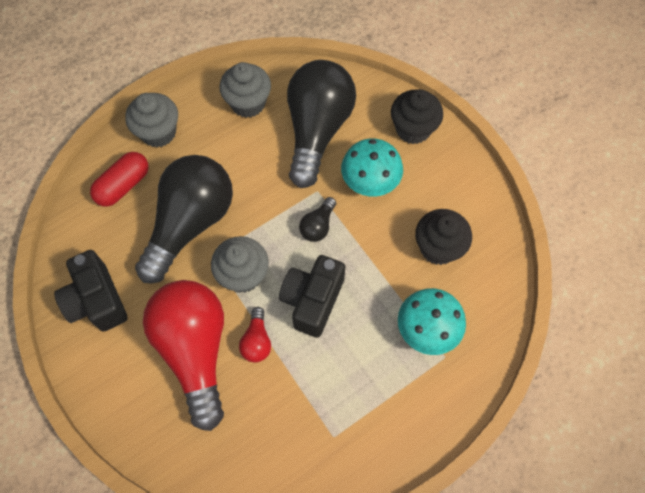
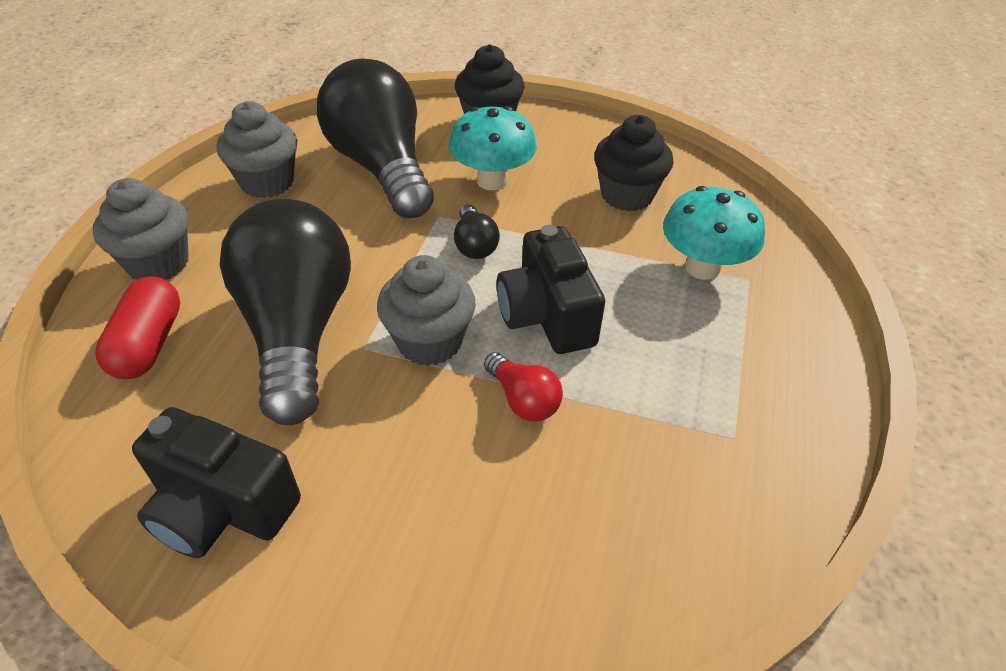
camera: 40 degrees left, 20 degrees down
red light bulb [143,280,224,431] -> none

